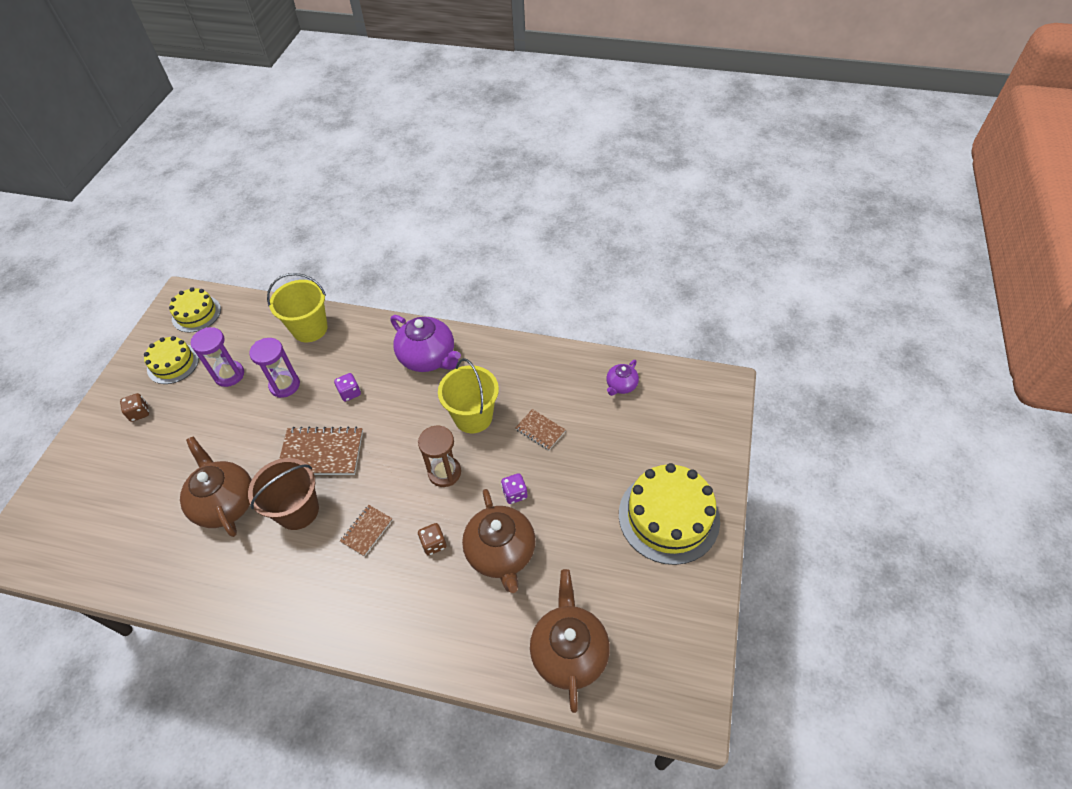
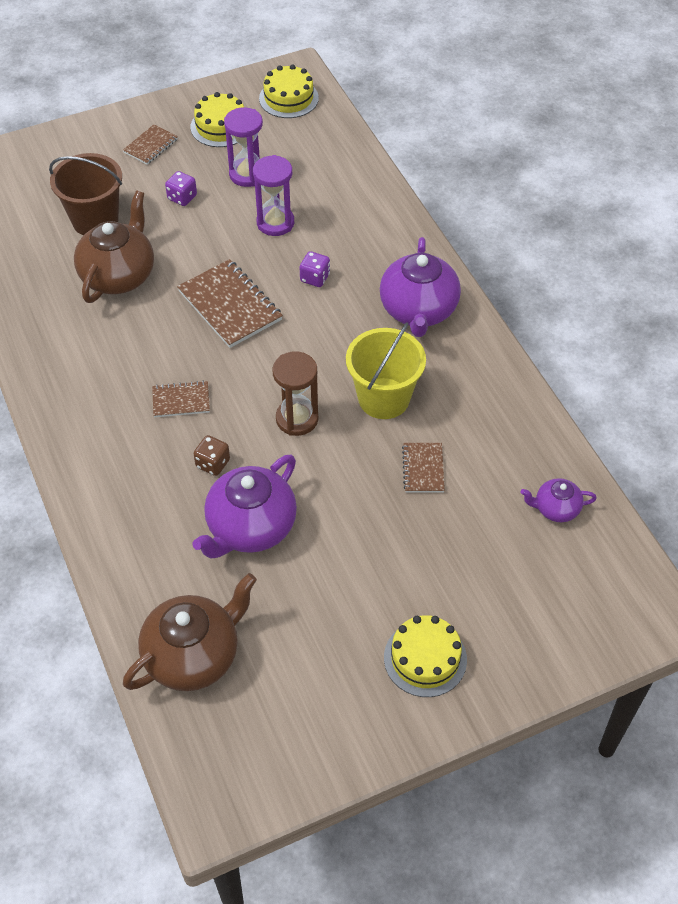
camera: 50 degrees right, 0 degrees up
brown dice [120,393,149,422] -> brown notebook [123,124,178,165]
brown bucket [248,458,319,530] -> brown bucket moved to [49,153,122,235]
yellow bucket [267,273,328,342] -> none
brown teapot [462,489,536,593] -> purple teapot [192,455,297,559]
purple dice [501,473,528,504] -> purple dice moved to [165,171,197,206]
yellow cake [619,463,720,565] -> yellow cake [384,615,467,697], size x0.60

